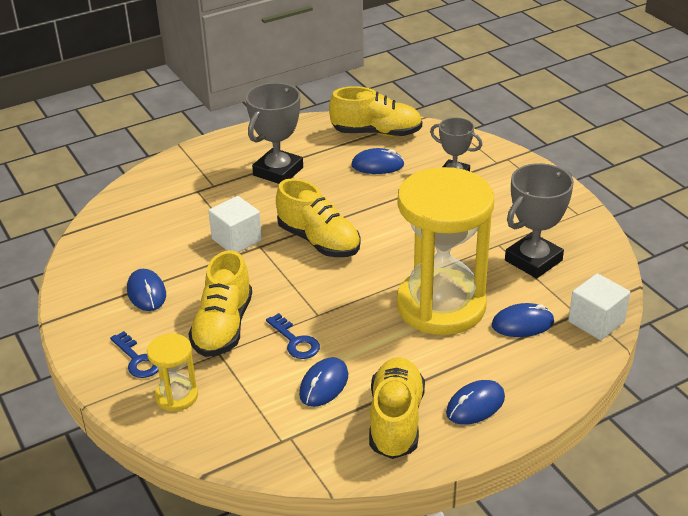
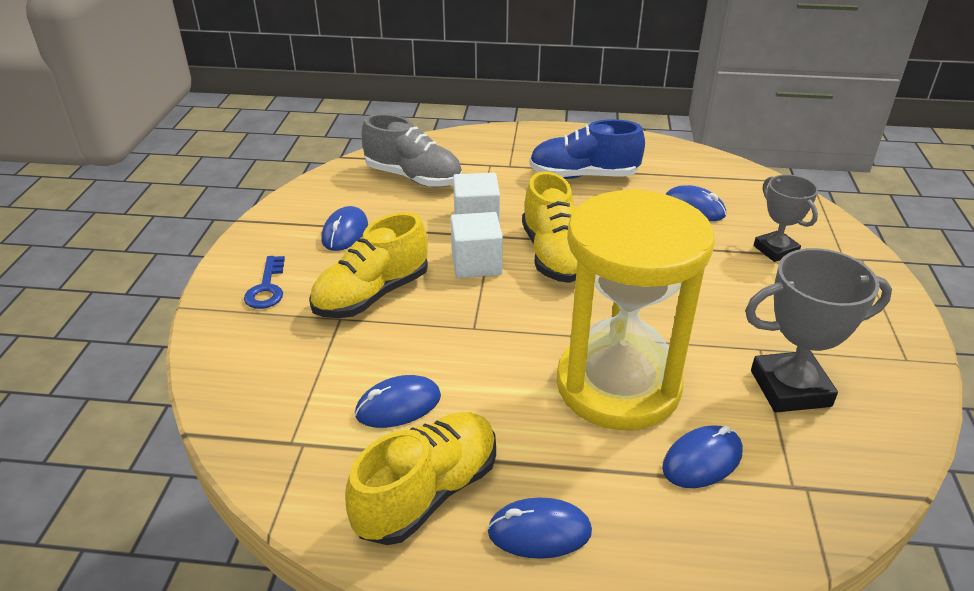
camera: 35 degrees right, 0 degrees up
yellow hourglass [147,334,198,411] -> none
grey trophy [246,83,303,184] -> blue shoe [529,119,645,179]
blue key [266,313,320,359] -> none
yellow shoe [329,86,422,137] -> none
blue mouse [492,303,554,337] -> blue mouse turned 60 degrees counterclockwise [662,425,743,488]
white cube [568,273,630,340] -> white cube moved to [451,212,503,278]
none -> grey shoe [361,114,462,187]

